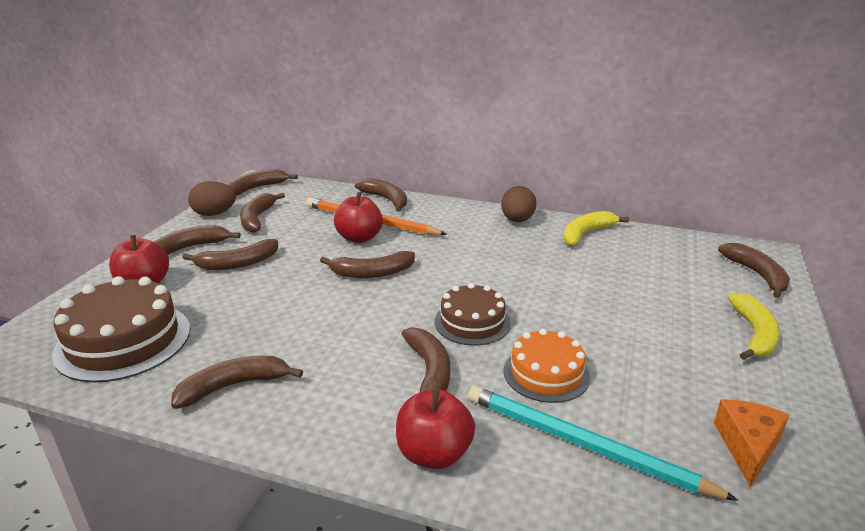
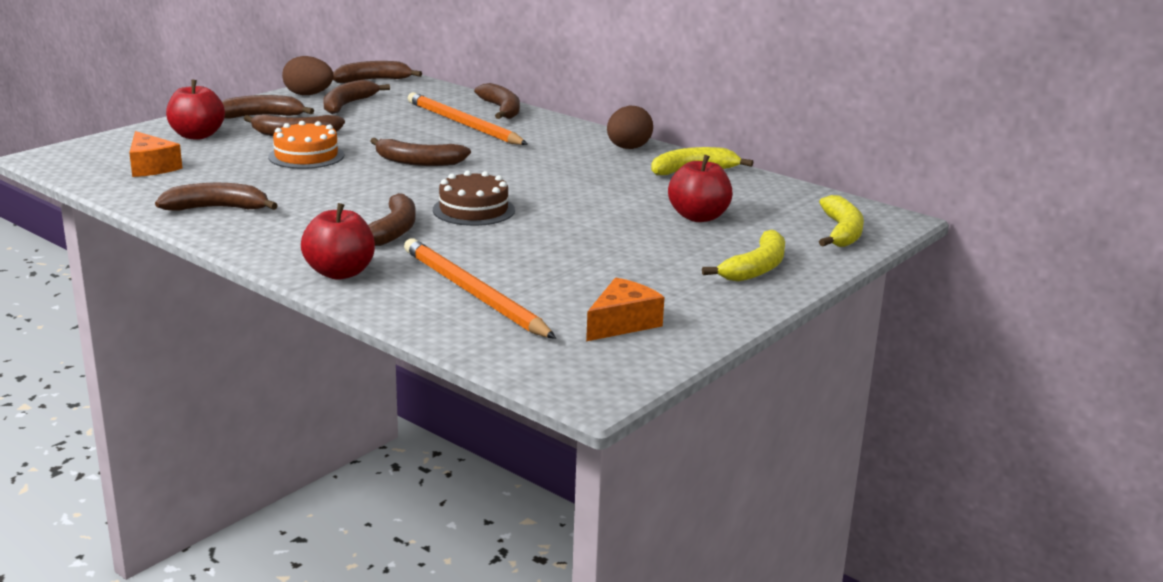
camera: 20 degrees right, 5 degrees down
brown cake [52,276,190,383] -> orange cheese [129,131,182,177]
red apple [334,192,383,243] -> red apple moved to [668,155,732,222]
turquoise pencil [468,386,738,501] -> orange pencil [404,238,556,339]
orange cake [504,329,590,403] -> orange cake moved to [268,121,344,169]
brown banana [718,243,790,298] -> yellow banana [819,195,864,247]

